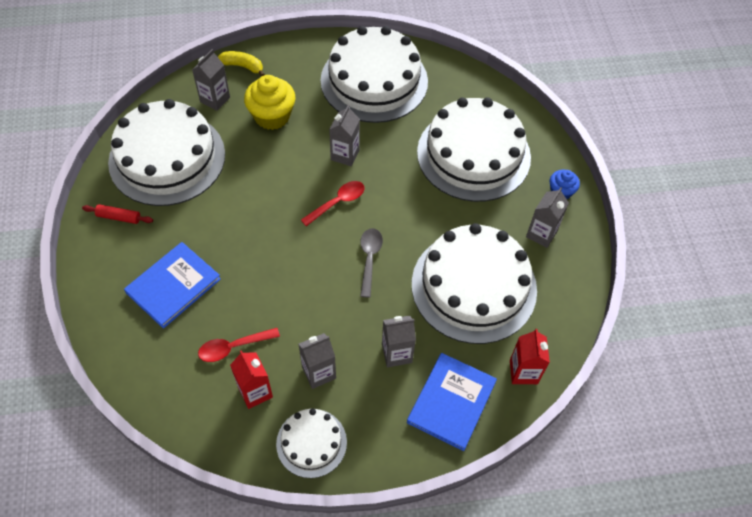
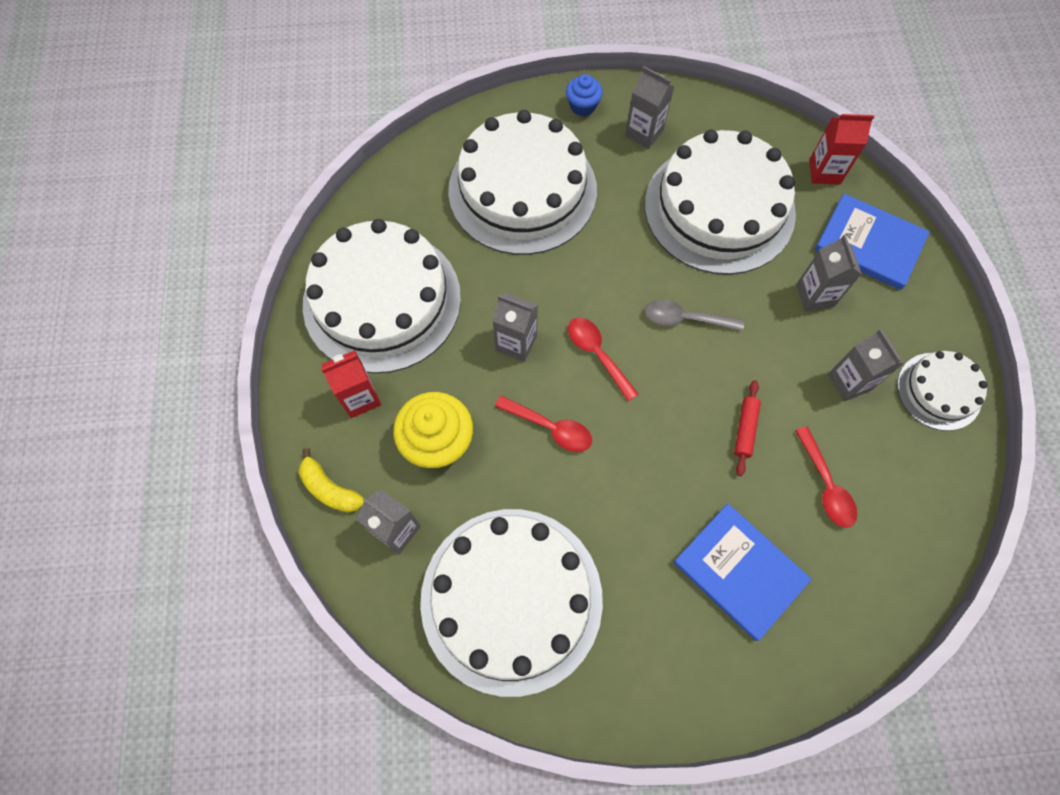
camera: 85 degrees left, 10 degrees up
red rolling pin [82,204,153,224] -> red rolling pin moved to [734,380,761,476]
yellow banana [218,51,265,77] -> yellow banana turned 75 degrees counterclockwise [299,448,364,513]
red carton [230,350,273,409] -> red carton moved to [321,350,381,418]
none -> red spoon [495,396,592,452]

